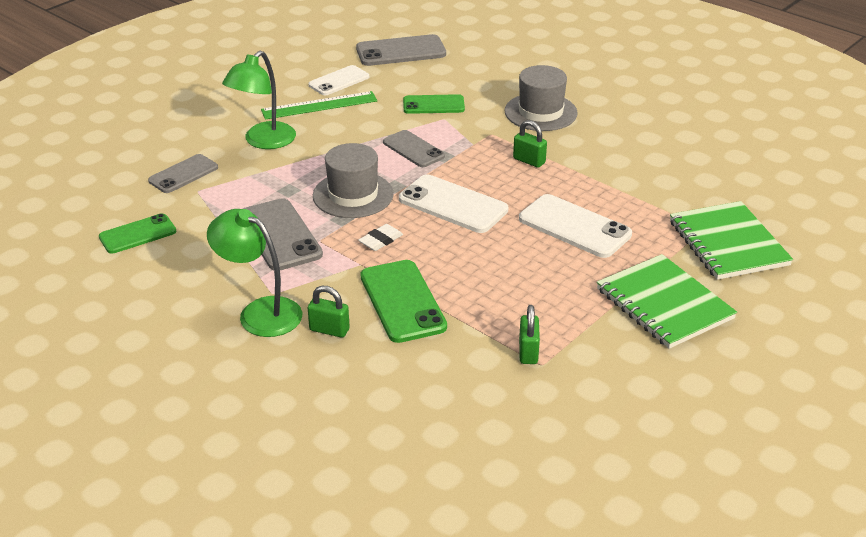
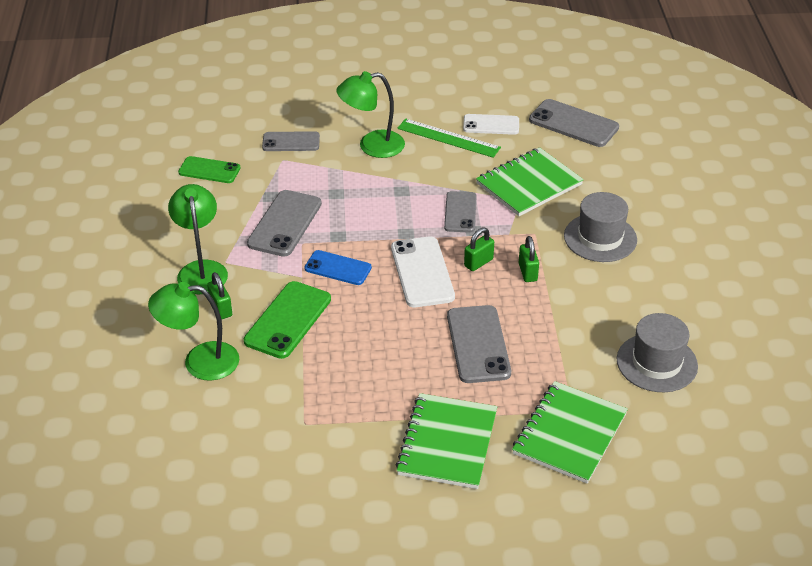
camera: 45 degrees right, 5 degrees up
grey hat [313,143,394,218] -> grey hat moved to [617,313,698,392]
white eraser [358,224,403,251] -> blue phone [304,250,372,285]
green phone [403,94,465,114] -> green notebook [476,147,584,216]
white phone [519,194,632,258] -> grey phone [447,305,511,383]
green padlock [519,305,540,364] -> green padlock moved to [464,227,494,271]
none -> green lamp [148,282,239,381]

